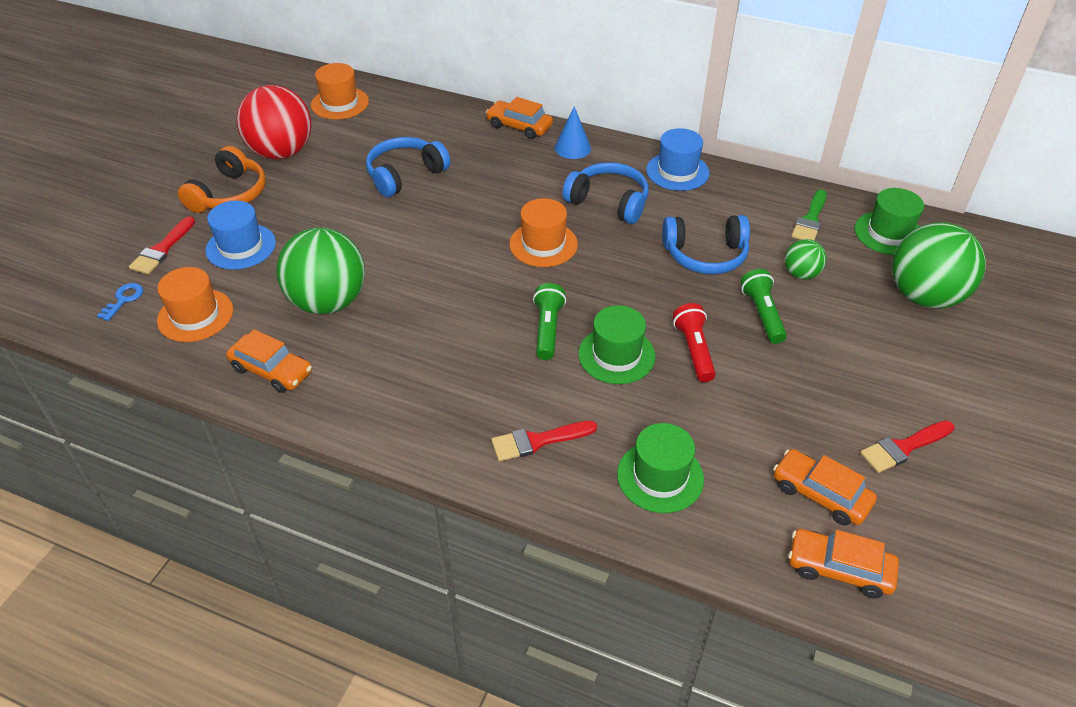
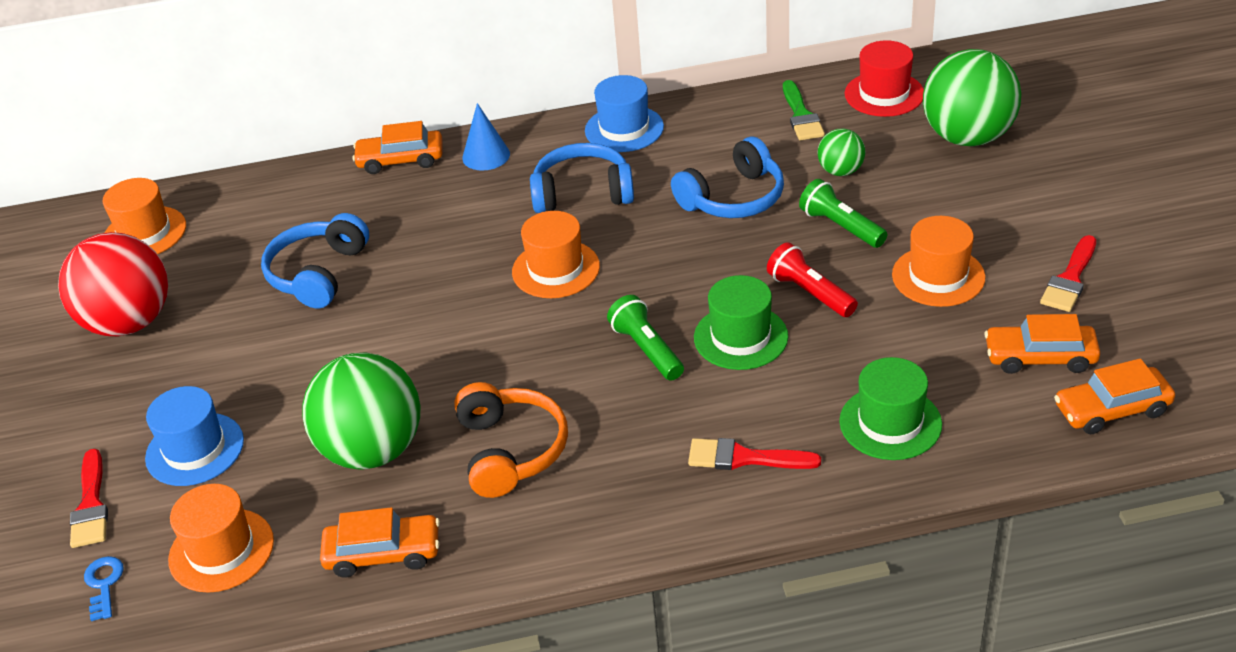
camera: 30 degrees left, 5 degrees down
orange headphones [178,146,266,213] -> orange headphones moved to [454,382,568,498]
red brush [491,421,597,461] -> red brush turned 60 degrees clockwise [688,438,821,470]
green hat [855,188,924,256] -> red hat [845,40,924,117]
none -> orange hat [892,216,986,307]

